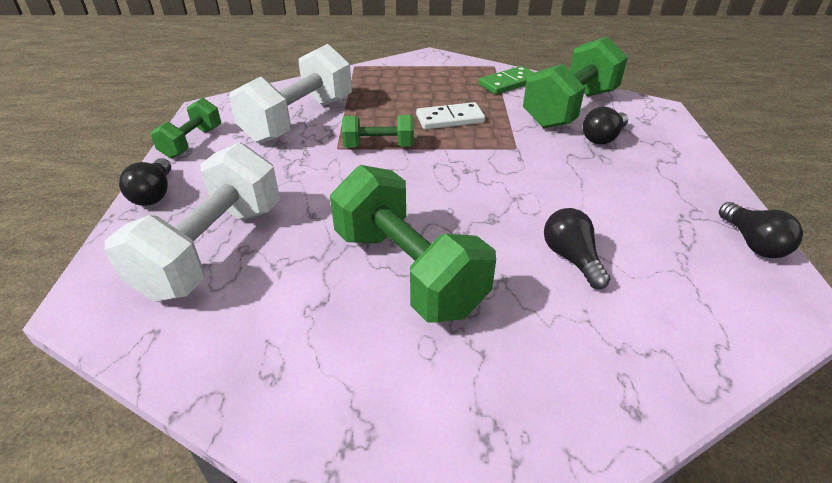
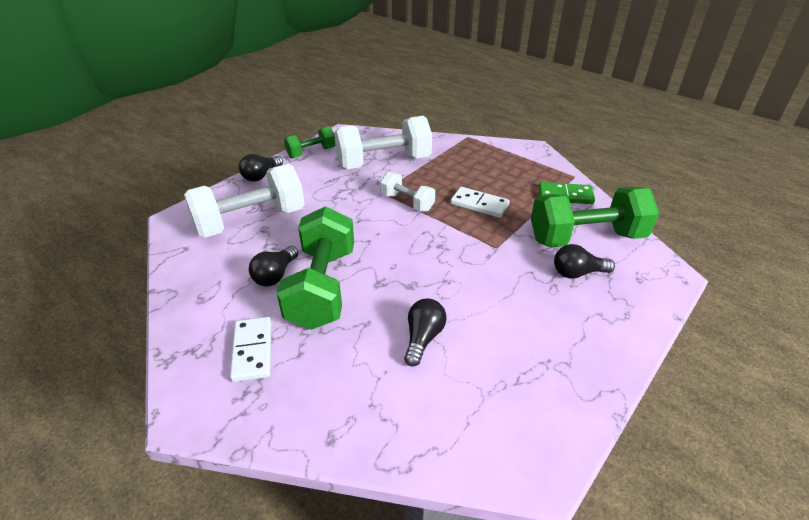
camera: 40 degrees right, 0 degrees up
green dumbbell [342,115,414,148] -> white dumbbell [380,172,435,212]
black light bulb [719,202,803,258] -> black light bulb moved to [249,246,298,286]
none -> white domino [230,317,271,382]

